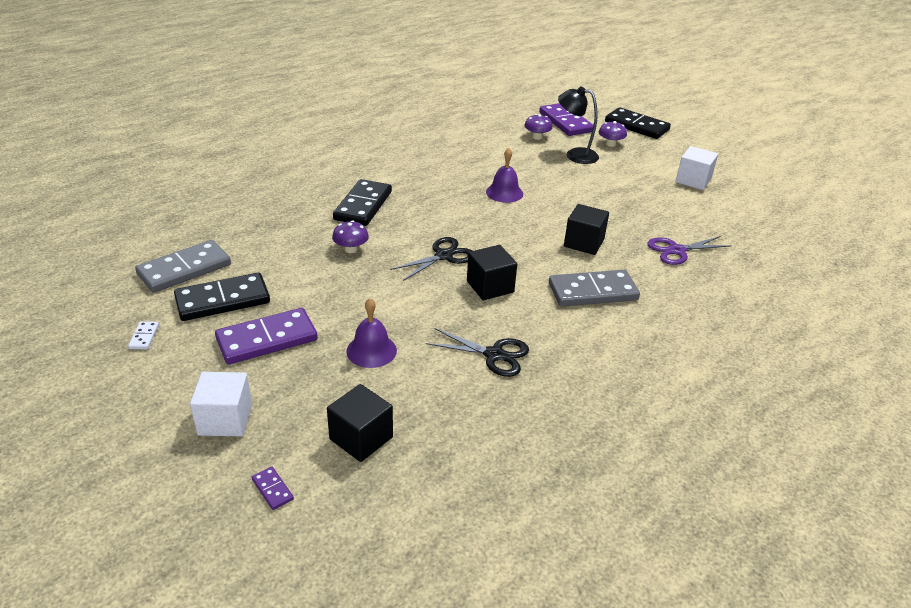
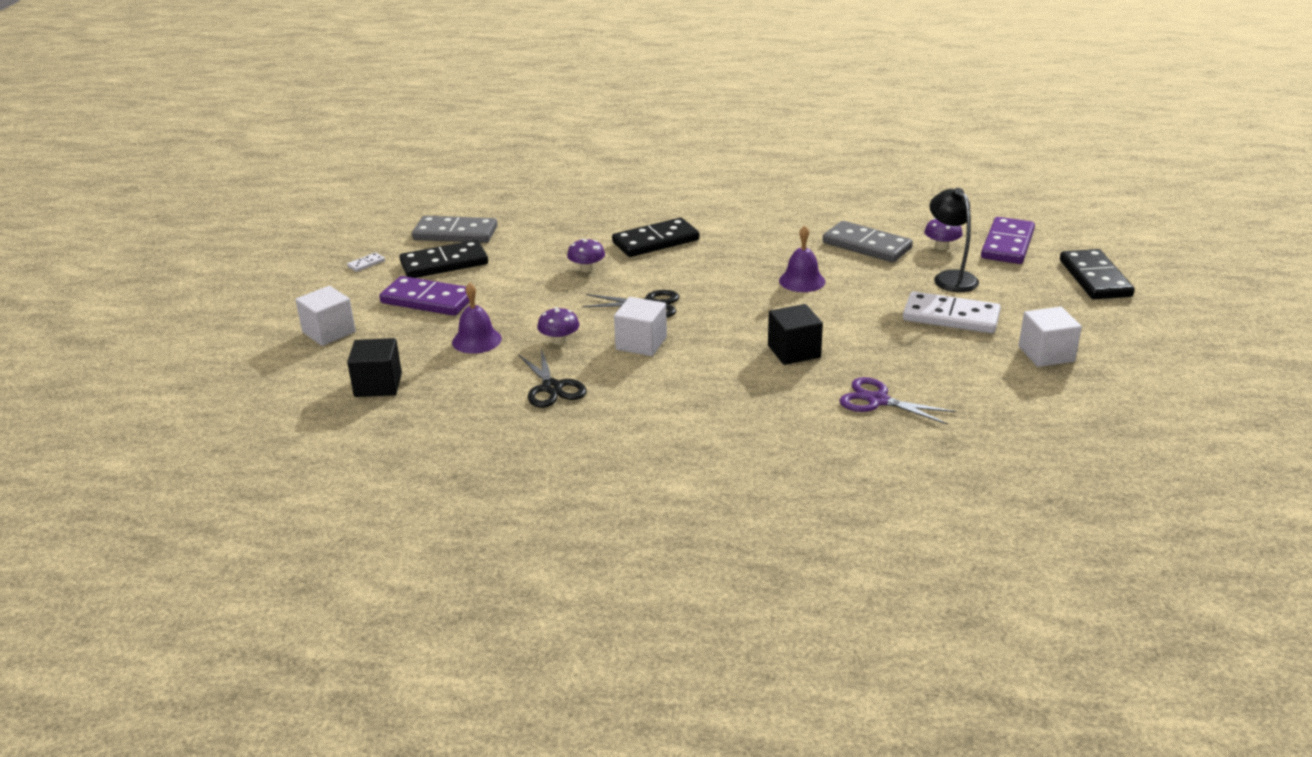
camera: 50 degrees right, 5 degrees down
black domino [174,273,270,321] -> black domino turned 45 degrees counterclockwise [399,240,488,278]
purple domino [252,467,294,510] -> none
black cube [467,245,517,300] -> white cube [614,297,667,356]
grey domino [549,270,640,307] -> grey domino moved to [823,221,913,263]
purple mushroom [599,121,627,147] -> purple mushroom moved to [537,307,579,345]
none -> white domino [903,291,1001,334]

